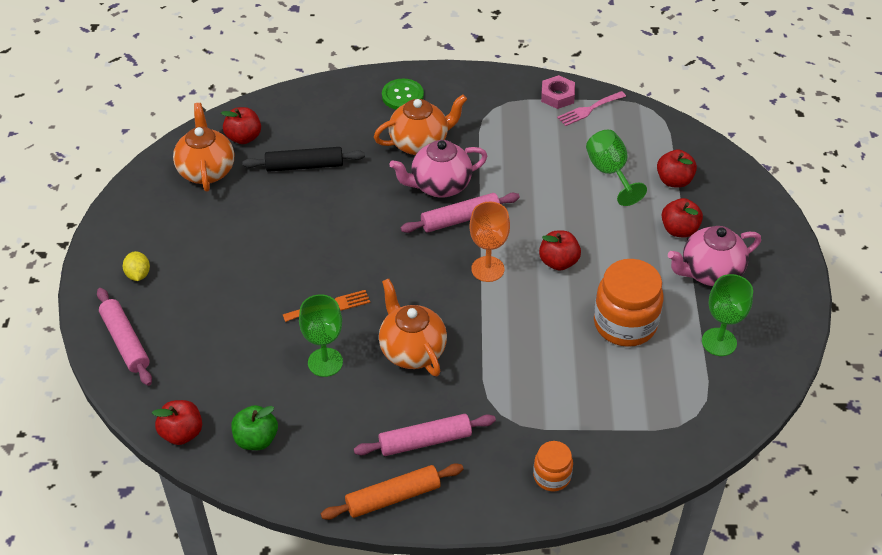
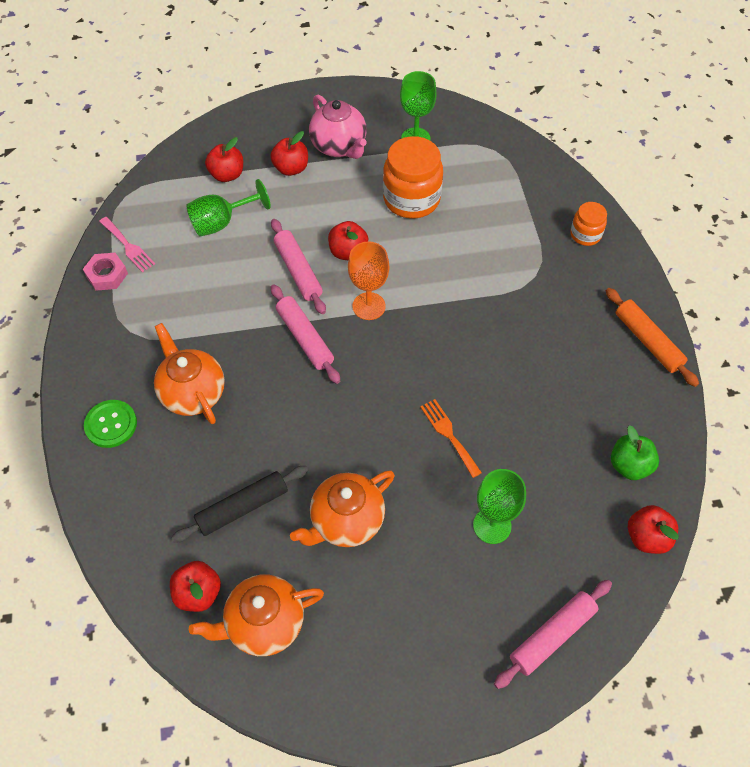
camera: 100 degrees left, 10 degrees up
yellow lemon [123,251,150,281] -> none
black rolling pin [243,147,365,172] -> black rolling pin turned 75 degrees clockwise [171,466,308,543]
green goblet [299,294,343,377] -> green goblet moved to [473,469,526,544]
pink rolling pin [354,414,496,456] -> pink rolling pin moved to [271,219,326,314]
orange teapot [379,279,447,376] -> orange teapot moved to [290,470,395,547]
pink teapot [389,140,488,197] -> none

